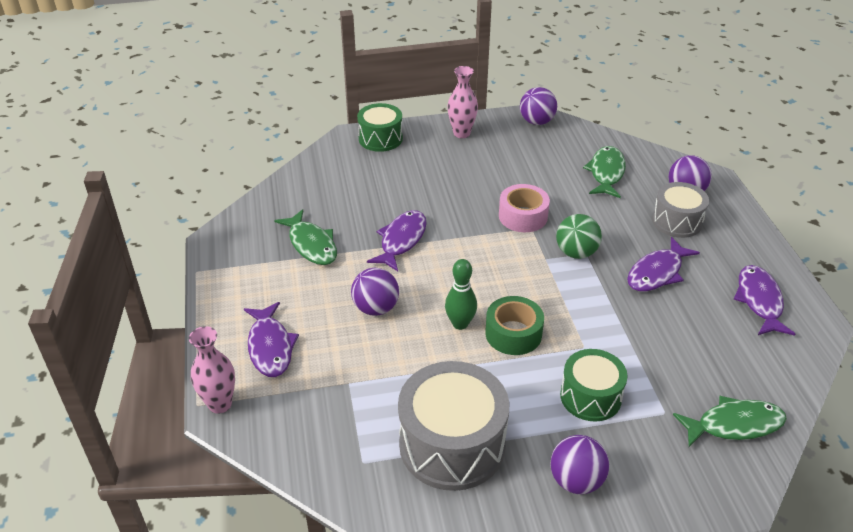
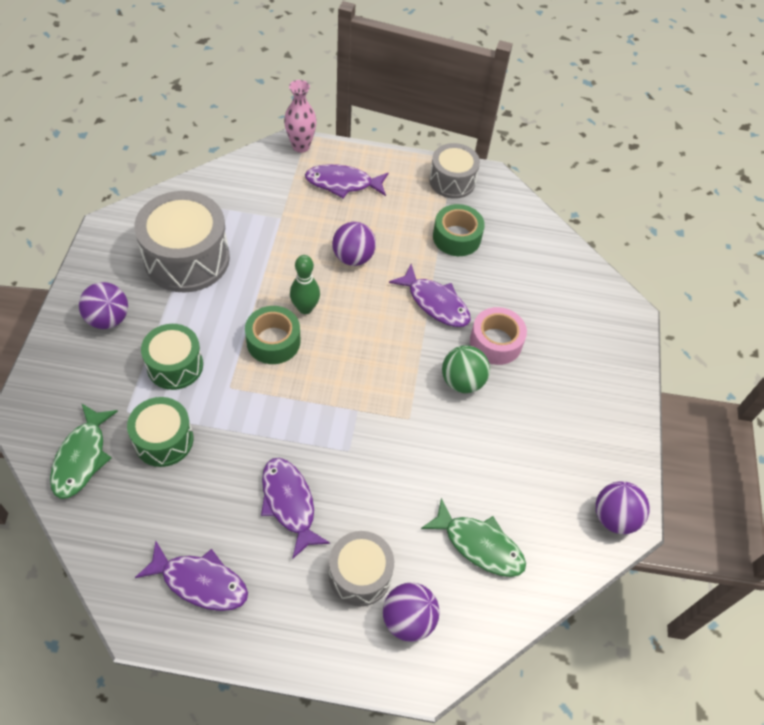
camera: 105 degrees right, 15 degrees up
green fish [274,209,337,265] -> green tape [433,204,485,256]
green drum [357,103,403,152] -> green drum moved to [127,397,193,467]
pink vase [448,66,478,138] -> none
pink tape [499,184,550,232] -> pink tape moved to [470,307,527,365]
green ball [556,214,602,259] -> green ball moved to [442,345,490,393]
none -> grey drum [429,143,480,199]

